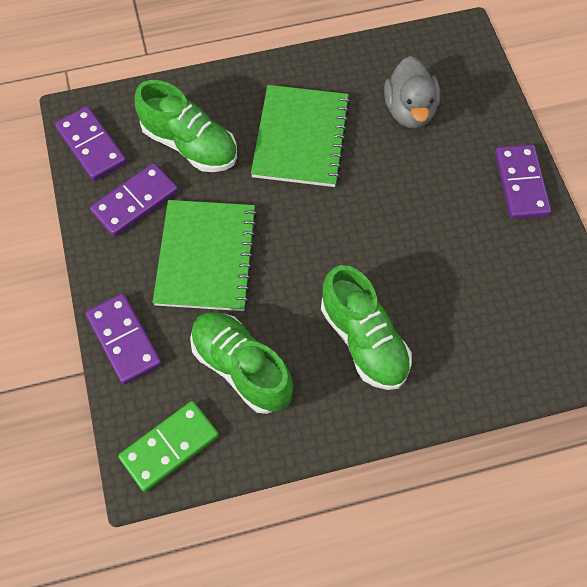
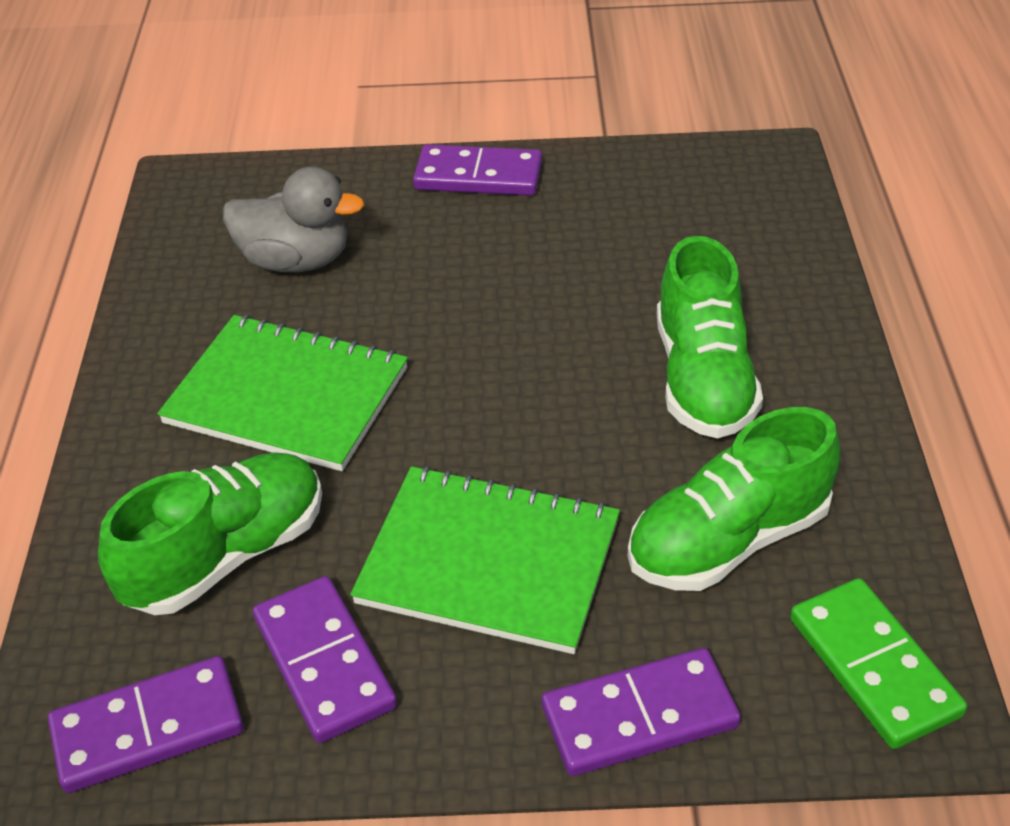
camera: 75 degrees left, 20 degrees down
green shoe [321,265,412,390] -> green shoe turned 105 degrees clockwise [657,236,763,438]

